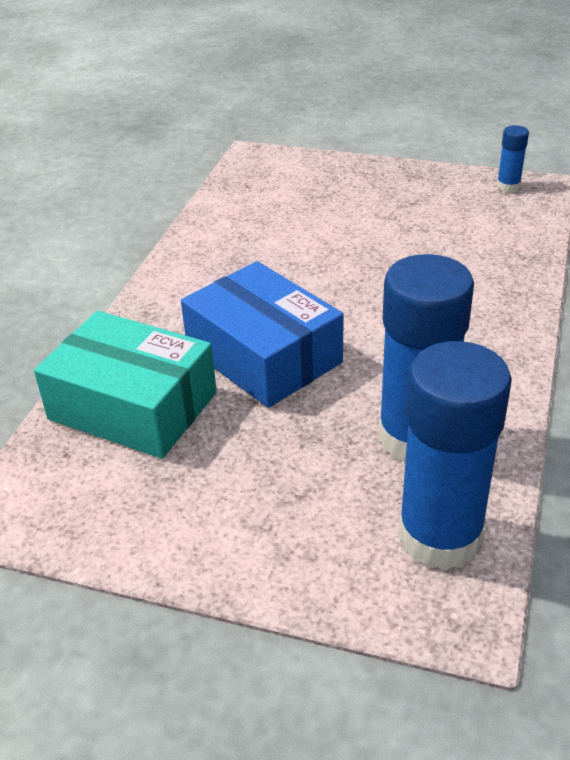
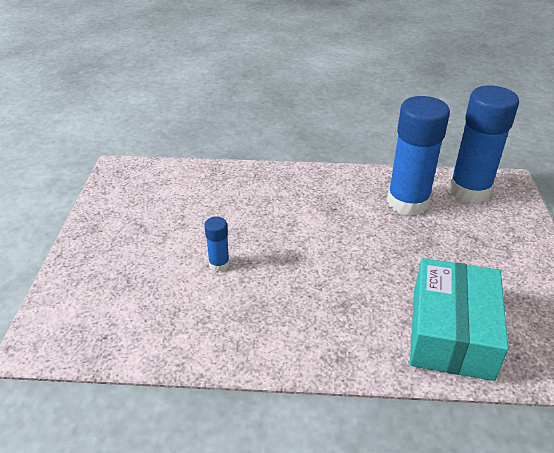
camera: 105 degrees left, 0 degrees up
blue box [181,261,344,408] -> none
blue glue stick [497,125,529,192] -> blue glue stick moved to [204,217,230,272]

